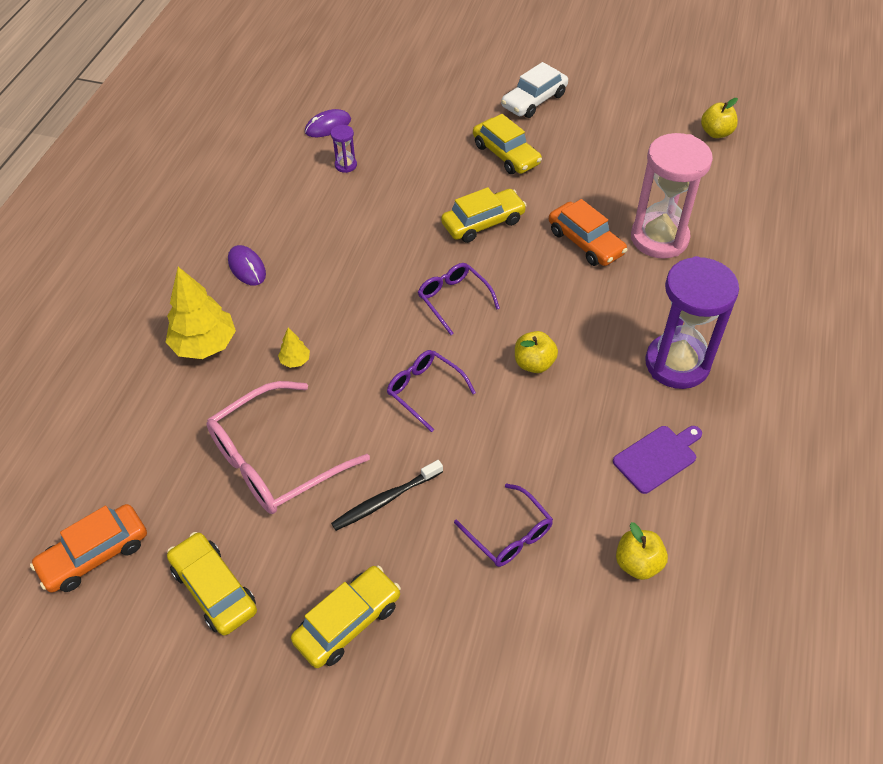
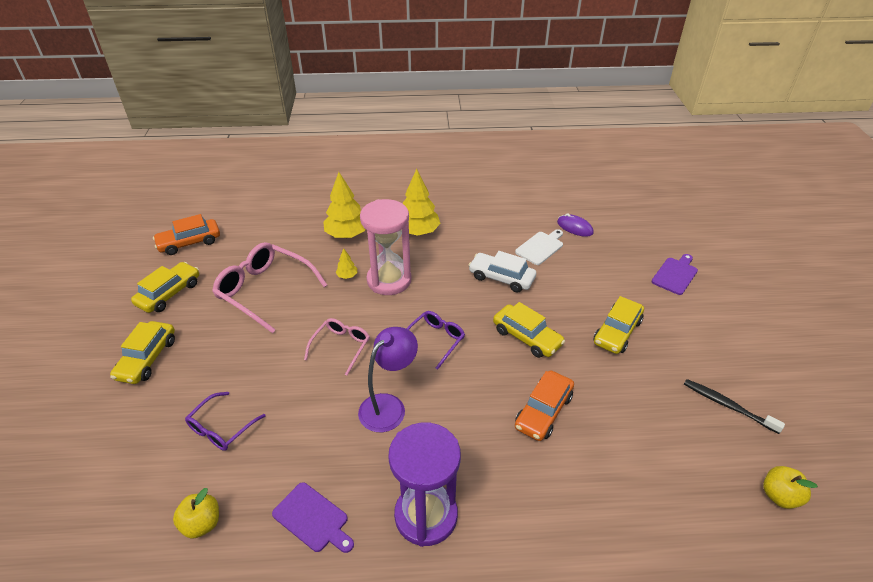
camera: 70 degrees right, 10 degrees down
orange car [30,504,147,593] -> orange car turned 60 degrees counterclockwise [153,214,220,255]
purple mouse [228,245,266,286] -> yellow tree [402,169,441,236]
yellow car [291,566,401,668] -> yellow car turned 75 degrees clockwise [110,321,175,384]
purple hourglass [331,125,357,173] -> white cutting board [515,229,563,265]
black toothbrush [331,460,443,531] -> black toothbrush moved to [684,379,785,434]
purple glasses [387,350,476,432] -> pink glasses [304,318,370,376]
white car [501,62,568,118] -> white car moved to [468,251,536,293]
yellow apple [515,331,558,373] -> purple lamp [358,327,418,432]
pink hourglass [631,133,713,259] -> pink hourglass moved to [360,199,411,295]
none -> purple cutting board [651,254,698,295]

